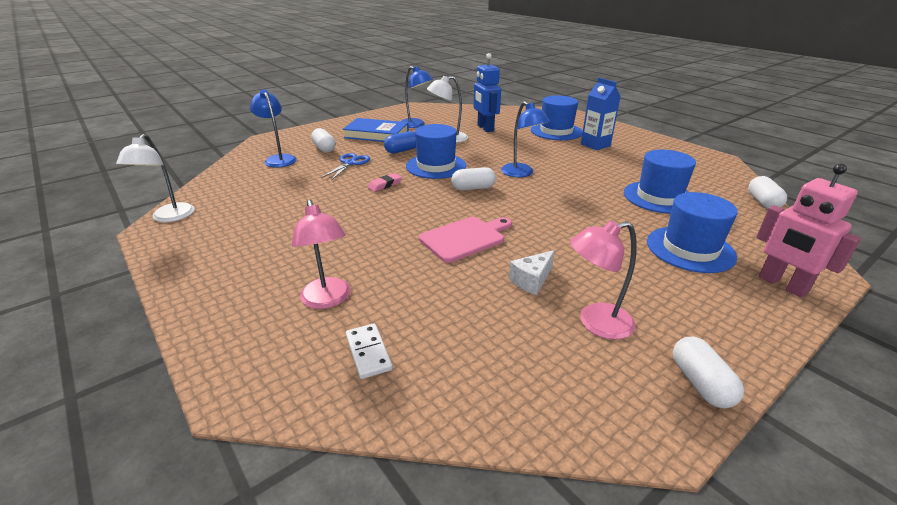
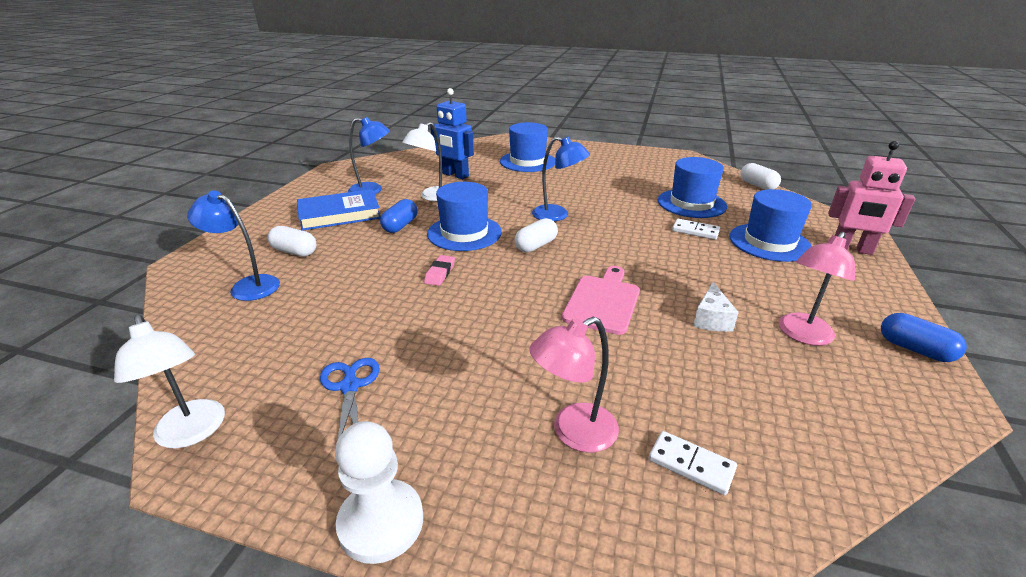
camera: 35 degrees left, 0 degrees up
pink lamp [291,199,351,309] -> pink lamp turned 120 degrees clockwise [529,317,619,453]
blue scissors [321,153,370,180] -> blue scissors moved to [320,358,380,438]
blue carton [581,78,621,150] -> none
white capsule [673,337,744,408] -> blue capsule [881,313,967,362]
none -> white pawn [335,421,423,564]
none -> white domino [672,219,720,240]

